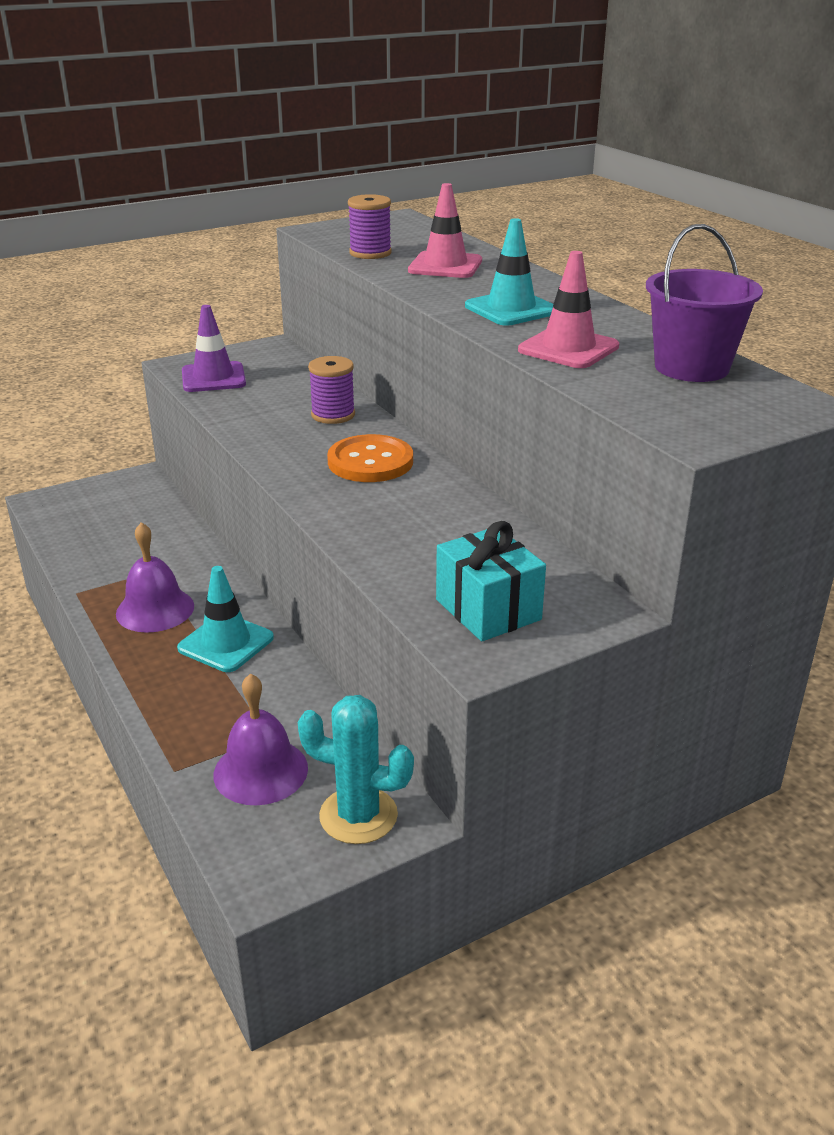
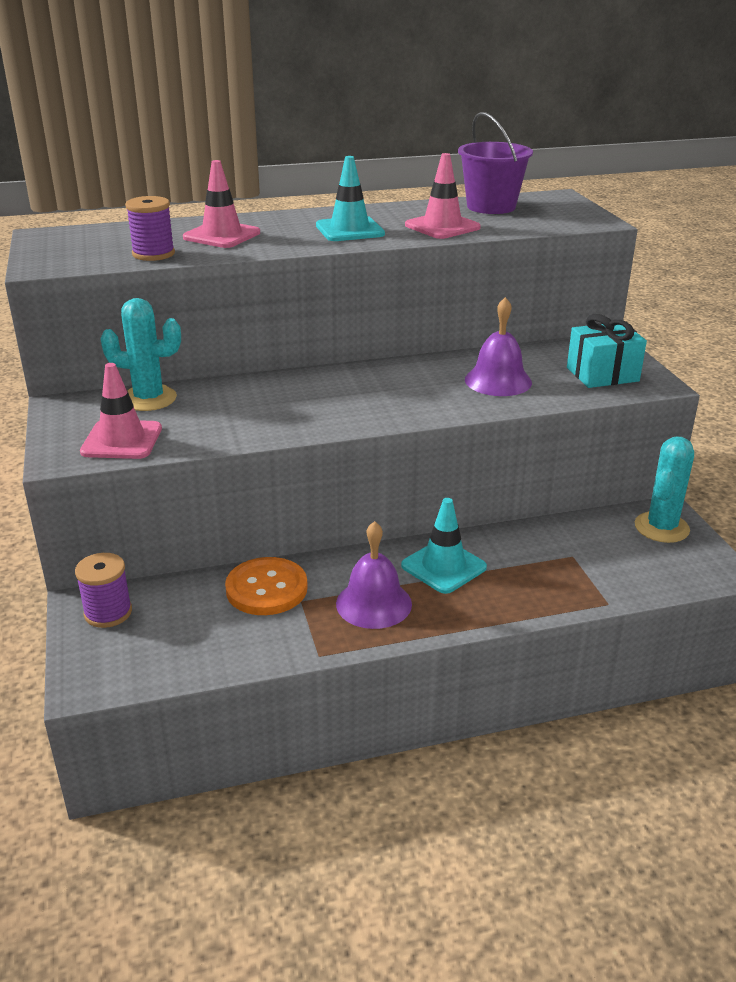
camera: 75 degrees left, 0 degrees up
purple traffic cone [182,305,246,392] -> pink traffic cone [80,363,162,459]
purple bell [213,673,308,805] -> purple bell moved to [465,297,532,396]
purple spool [308,356,355,424] -> purple spool moved to [75,553,132,628]
orange button [327,434,413,482] -> orange button moved to [225,557,308,615]
none -> turquoise cactus [100,298,181,411]

